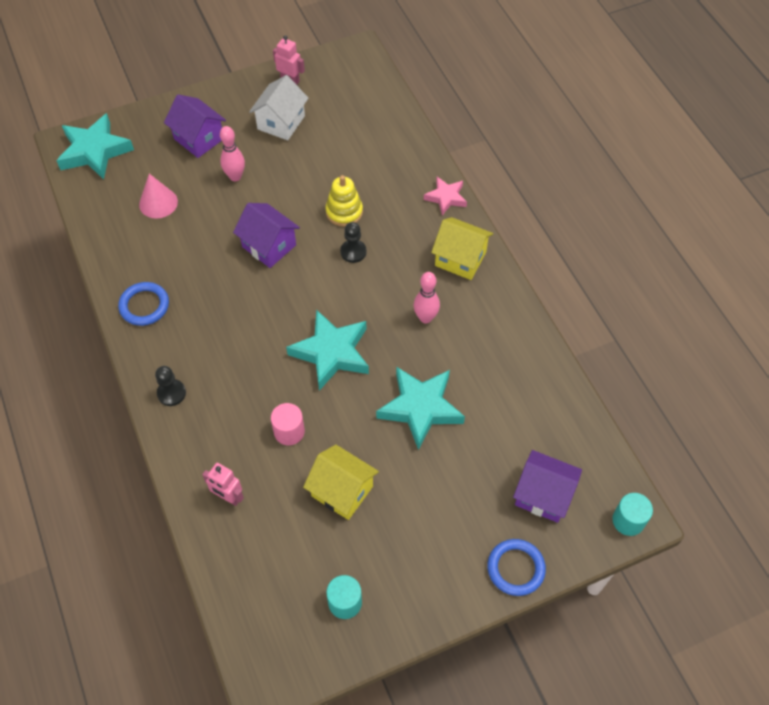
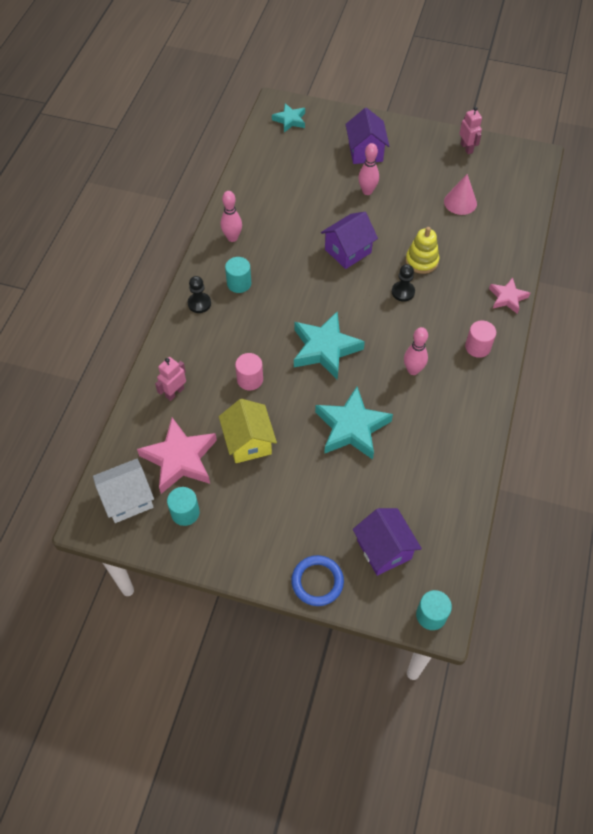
camera: 40 degrees right, 0 degrees up
turquoise star [57,113,134,180] -> turquoise star [272,103,305,132], size x0.57
blue ring [118,282,169,326] -> pink bowling pin [221,191,242,242]
pink cone [139,174,178,219] -> pink cone moved to [444,174,477,215]
pink robot [202,463,244,506] -> pink robot turned 60 degrees clockwise [155,357,186,401]
purple house [233,203,300,268] -> purple house turned 60 degrees clockwise [321,212,378,269]
white house [249,75,309,140] -> white house moved to [93,459,154,523]
yellow house [431,217,493,280] -> pink cylinder [465,320,496,358]
none -> pink star [137,417,217,494]
none -> turquoise cylinder [225,257,251,293]

